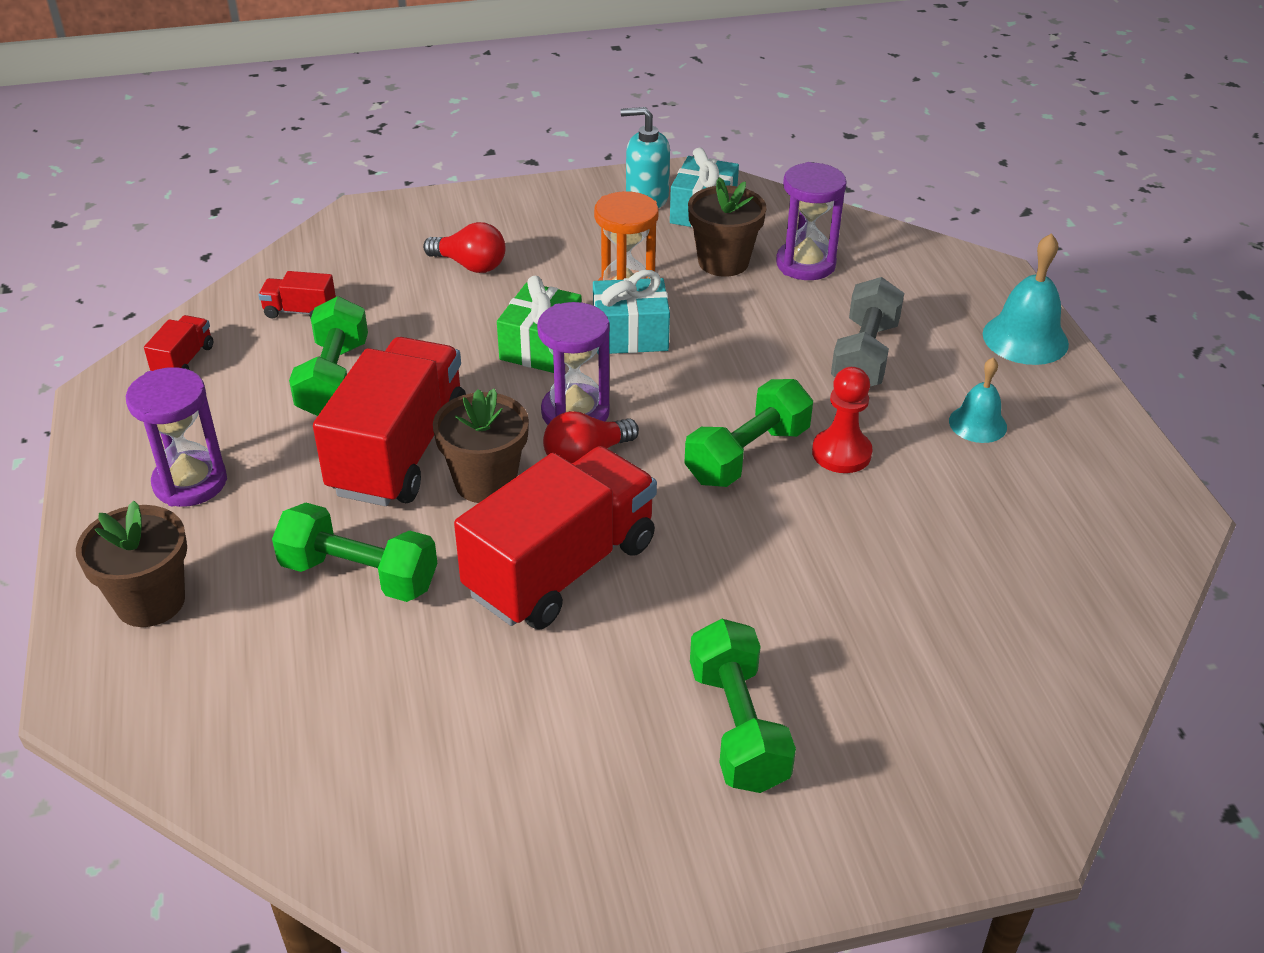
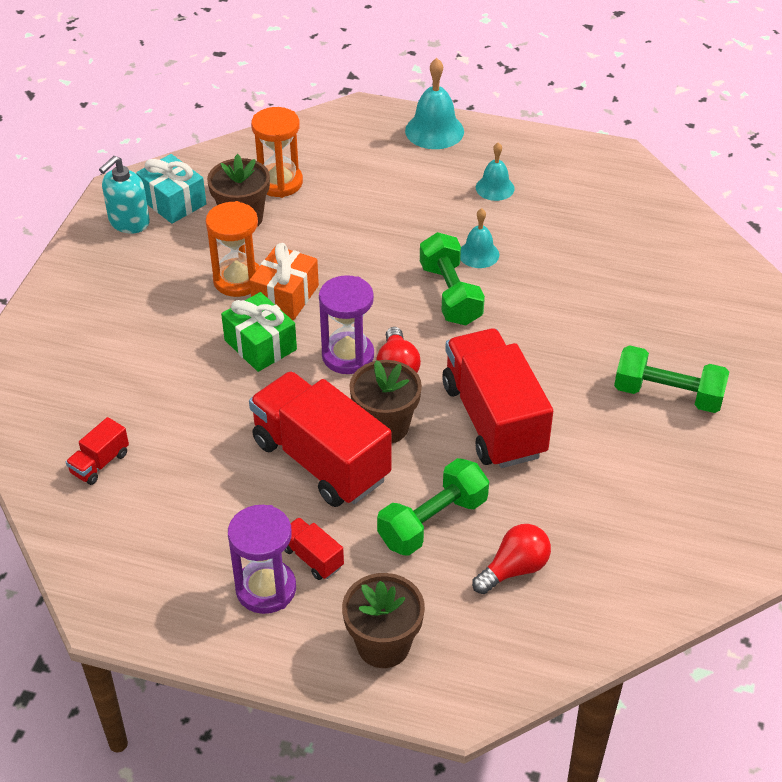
camera: 60 degrees left, 5 degrees up
red truck [144,315,213,371] -> red truck moved to [284,517,344,580]
green dumbbell [289,296,368,416] -> none
red light bulb [423,222,506,273] -> red light bulb moved to [472,524,551,594]
turquoise gift [593,270,670,354] -> orange gift [249,243,319,320]
purple hourglass [776,162,847,280] -> orange hourglass [251,107,303,198]
red pawn [812,367,873,473] -> turquoise bell [460,208,499,268]
grey dumbbell [831,277,904,386] -> none

